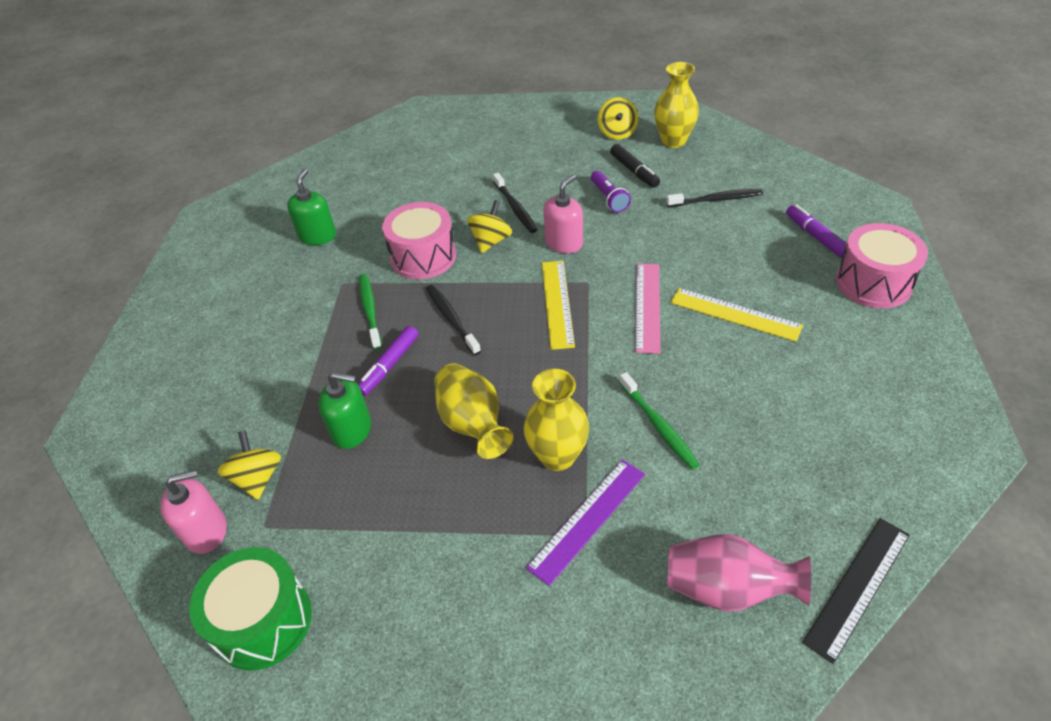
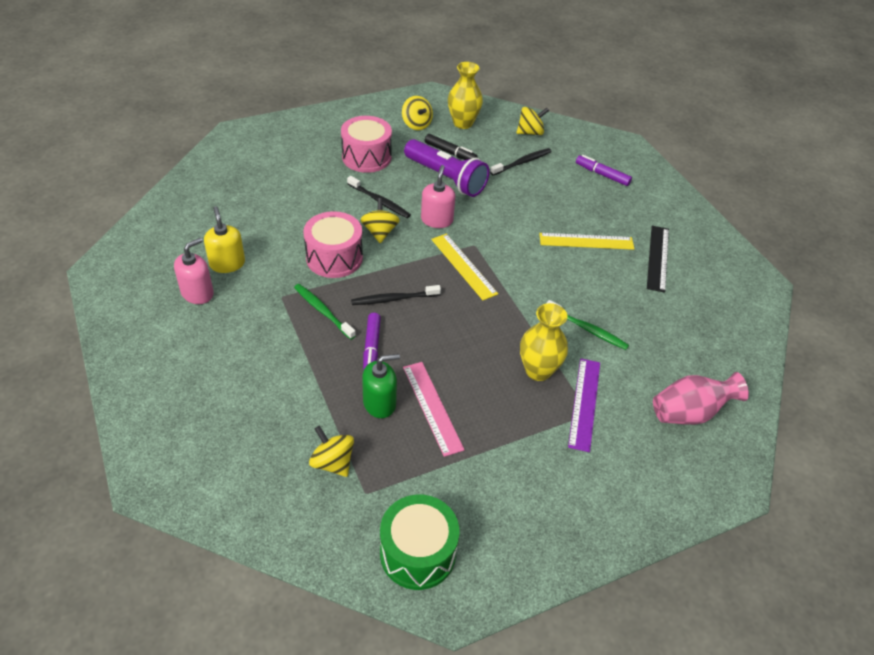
camera: 35 degrees left, 0 degrees up
pink soap dispenser [160,469,227,554] -> pink soap dispenser moved to [174,238,214,304]
green soap dispenser [287,169,336,245] -> yellow soap dispenser [204,206,245,273]
black toothbrush [426,285,481,355] -> black toothbrush turned 45 degrees counterclockwise [351,285,441,305]
yellow vase [435,363,513,459] -> none
purple flashlight [591,171,631,213] -> purple flashlight [404,139,490,197], size x1.93
pink ruler [635,264,660,354] -> pink ruler moved to [403,362,465,457]
black ruler [802,518,910,664] -> black ruler moved to [647,226,669,293]
pink drum [836,223,928,308] -> pink drum moved to [341,116,392,173]
none -> yellow spinning top [516,107,549,135]

